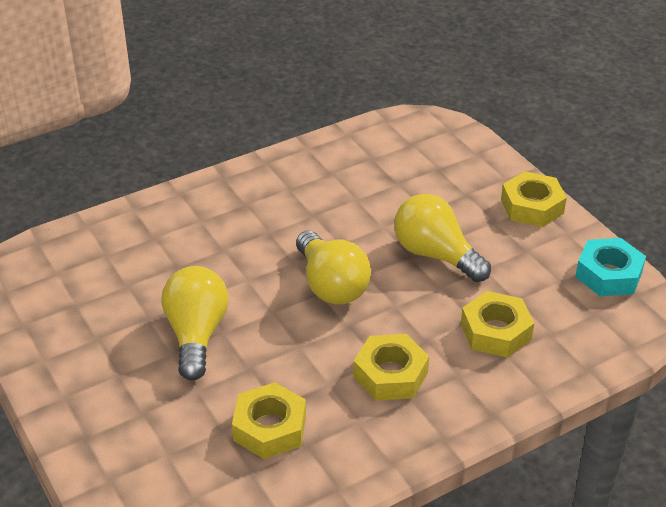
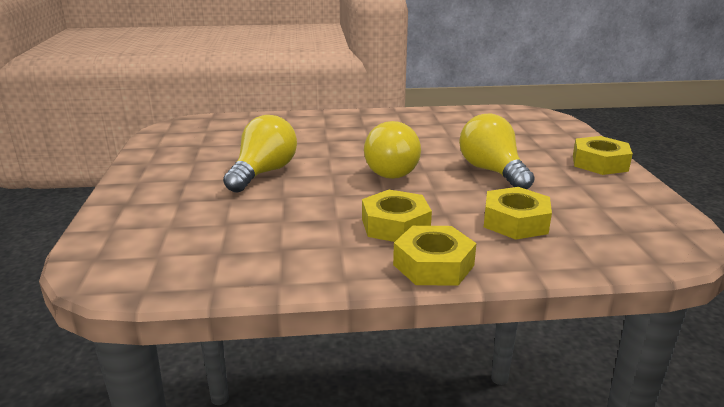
camera: 25 degrees right, 15 degrees down
yellow nut [232,382,306,459] -> yellow nut moved to [393,226,476,286]
turquoise nut [575,238,646,296] -> none

